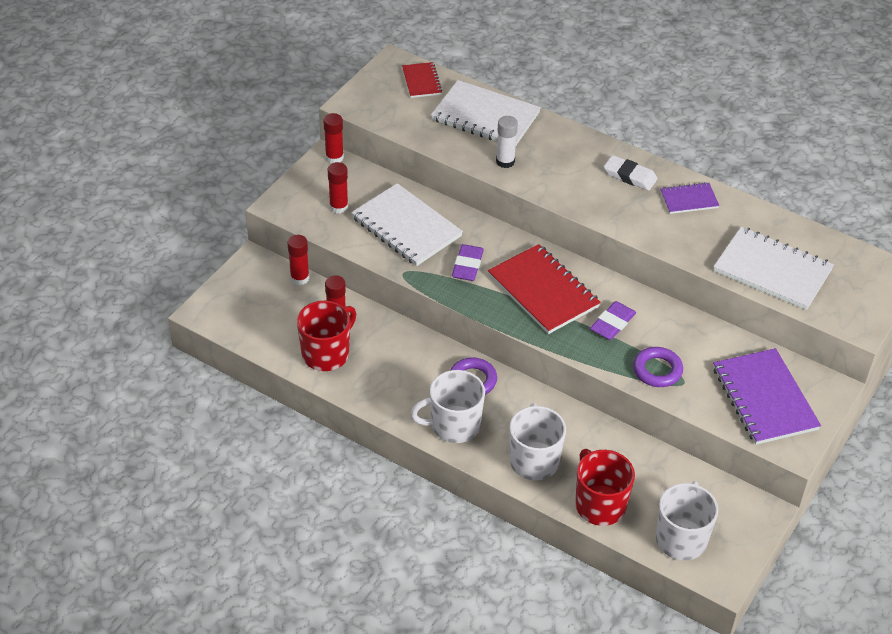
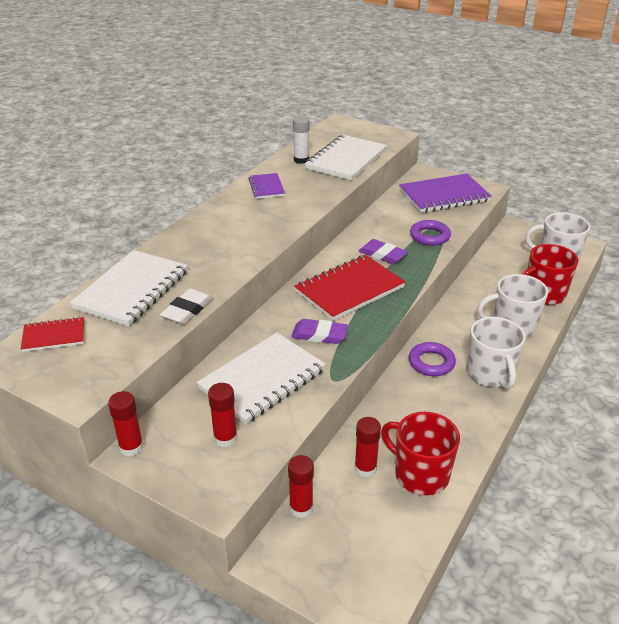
camera: 90 degrees left, 10 degrees down
white glue stick [496,116,518,168] -> white glue stick moved to [293,116,310,164]
white eraser [604,155,658,191] -> white eraser moved to [160,288,213,325]

